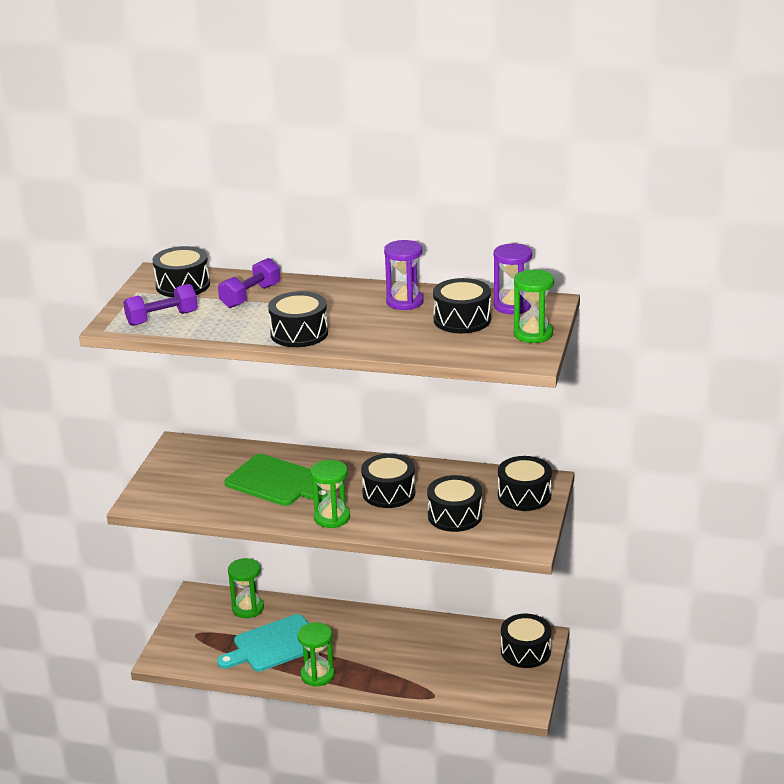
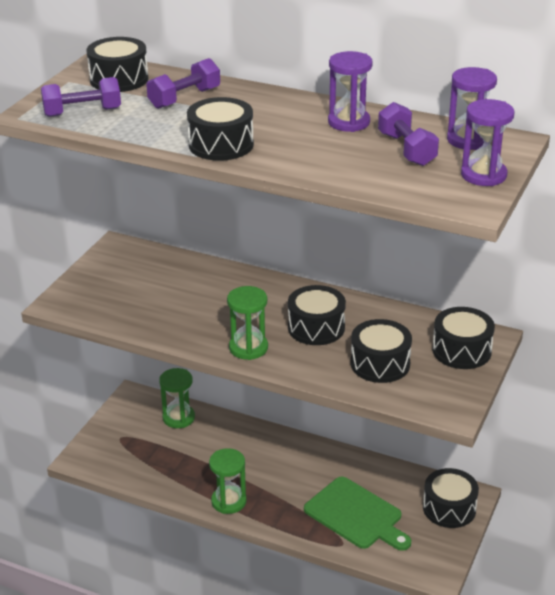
camera: 10 degrees right, 5 degrees up
turquoise cutting board [217,614,310,671] -> none
green cutting board [225,454,328,506] -> green cutting board moved to [304,477,411,551]
black drum [433,278,491,333] -> purple dumbbell [378,102,439,166]
green hourglass [514,270,554,343] -> purple hourglass [461,99,514,186]

